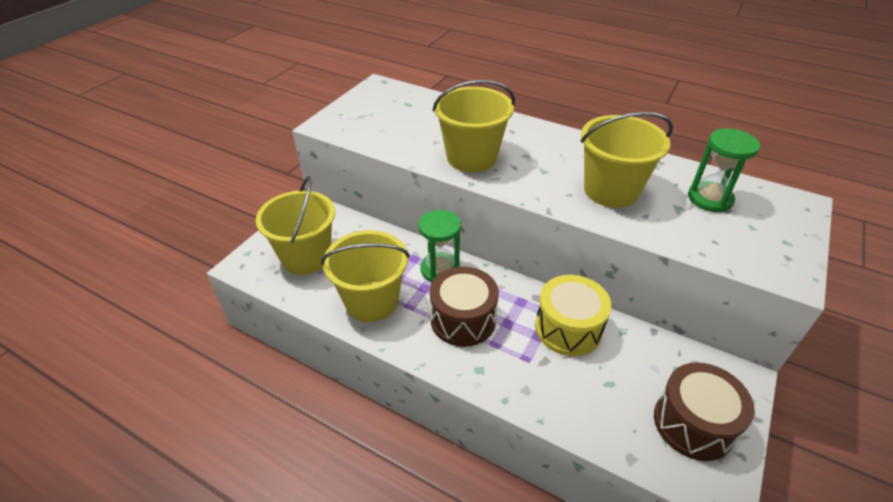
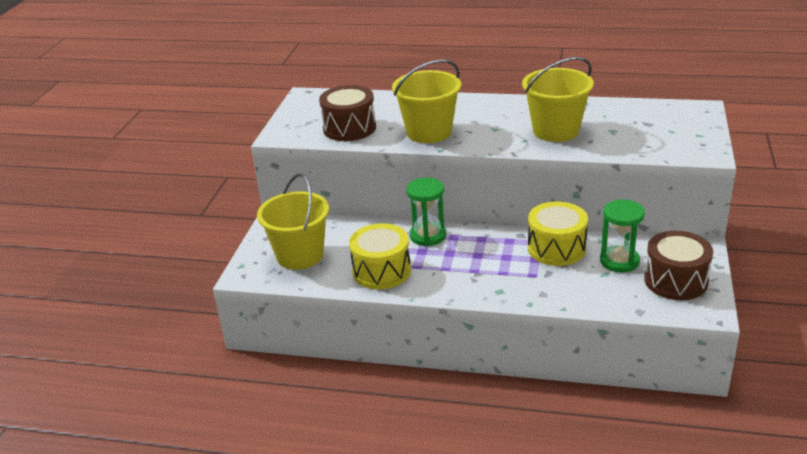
camera: 15 degrees left, 10 degrees down
yellow bucket [321,230,410,322] -> yellow drum [349,223,411,289]
brown drum [430,267,499,347] -> brown drum moved to [319,85,376,141]
green hourglass [688,128,760,212] -> green hourglass moved to [600,200,645,273]

